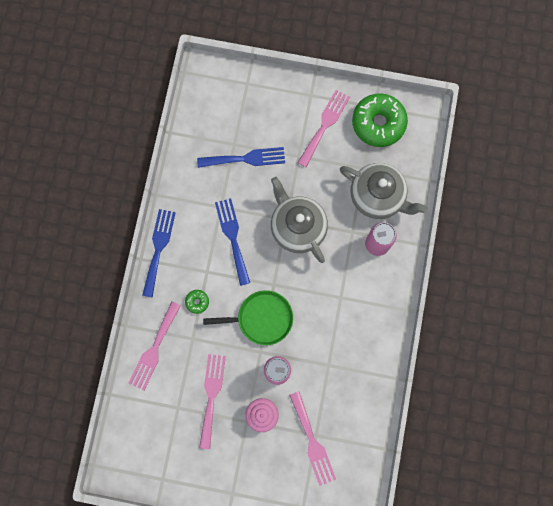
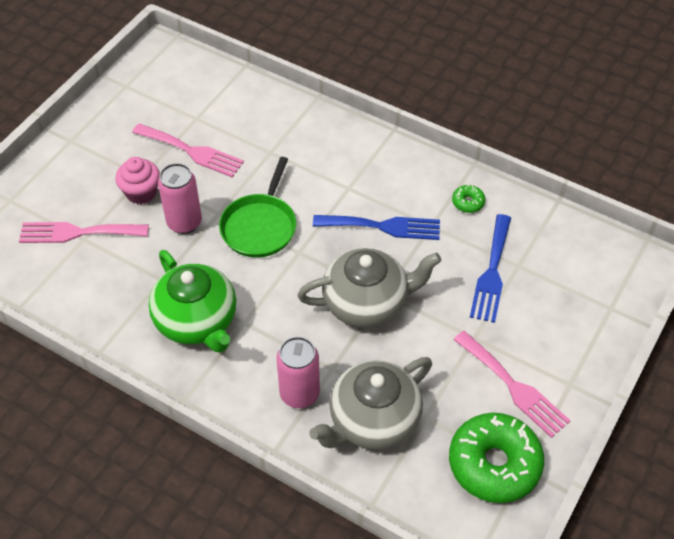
camera: 110 degrees right, 25 degrees down
pink fork [129,301,181,390] -> none
blue fork [142,209,176,298] -> none
green donut [185,290,209,314] -> green donut moved to [452,185,485,213]
none -> green teapot [149,250,236,353]

